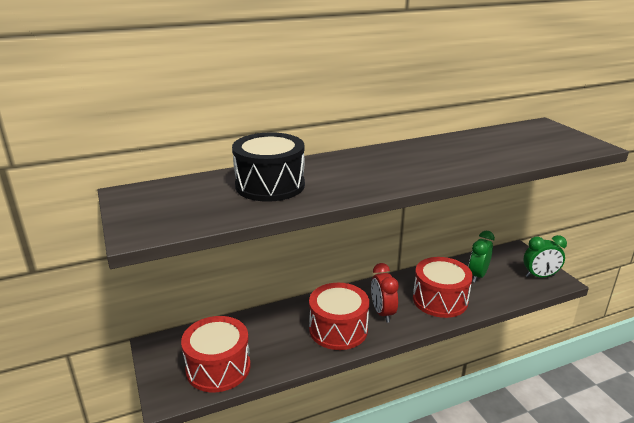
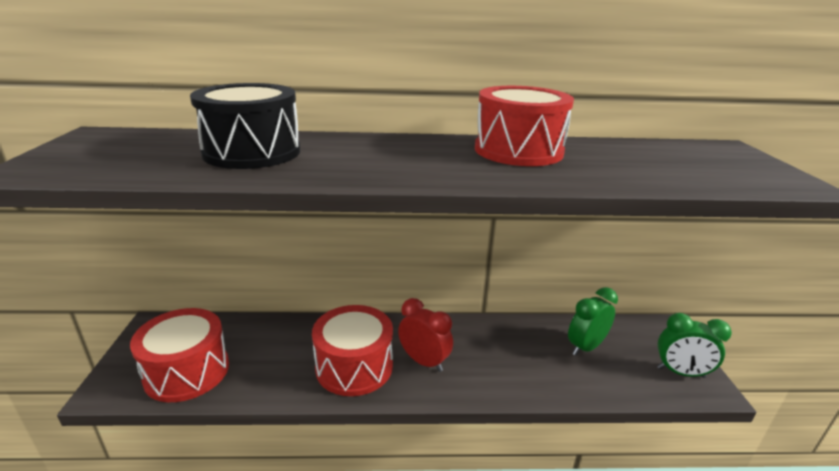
camera: 20 degrees right, 0 degrees up
red clock [371,263,399,323] -> red clock turned 120 degrees clockwise [398,298,453,372]
red drum [413,257,473,318] -> red drum moved to [475,86,574,166]

